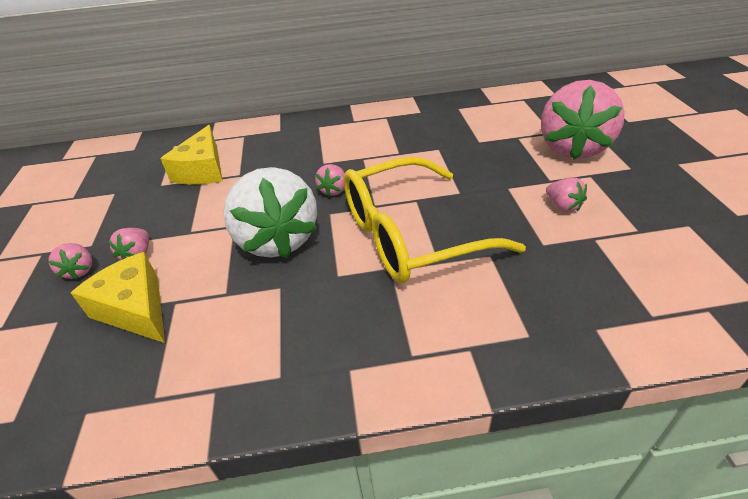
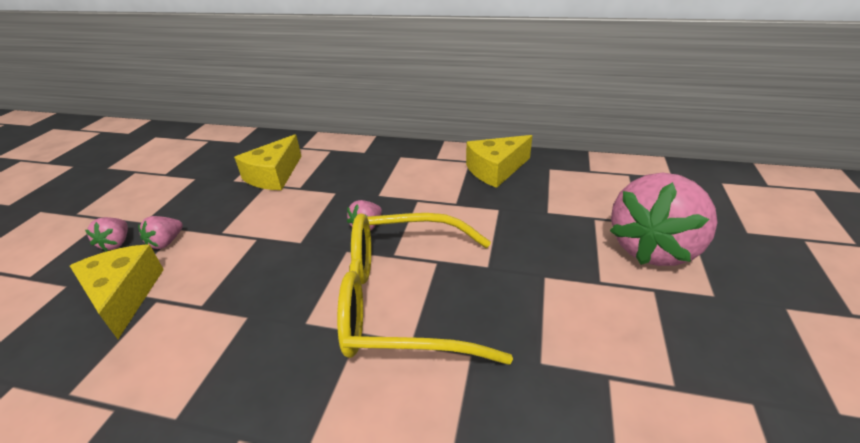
camera: 20 degrees right, 5 degrees down
white strawberry [223,167,317,259] -> none
pink strawberry [546,177,587,212] -> none
none -> yellow cheese [466,135,532,188]

